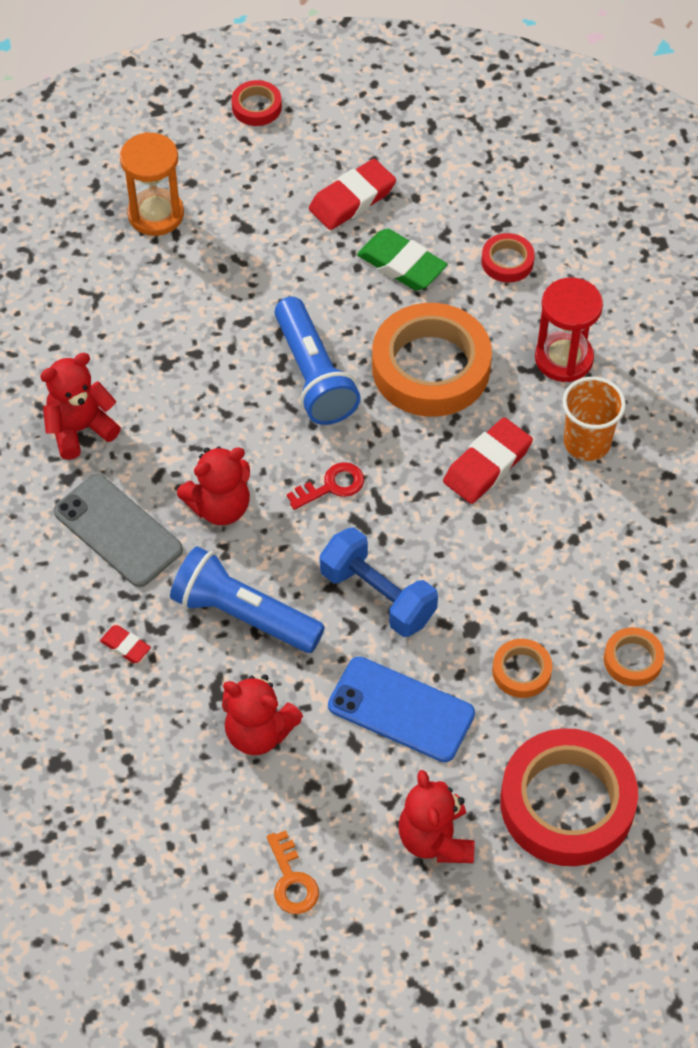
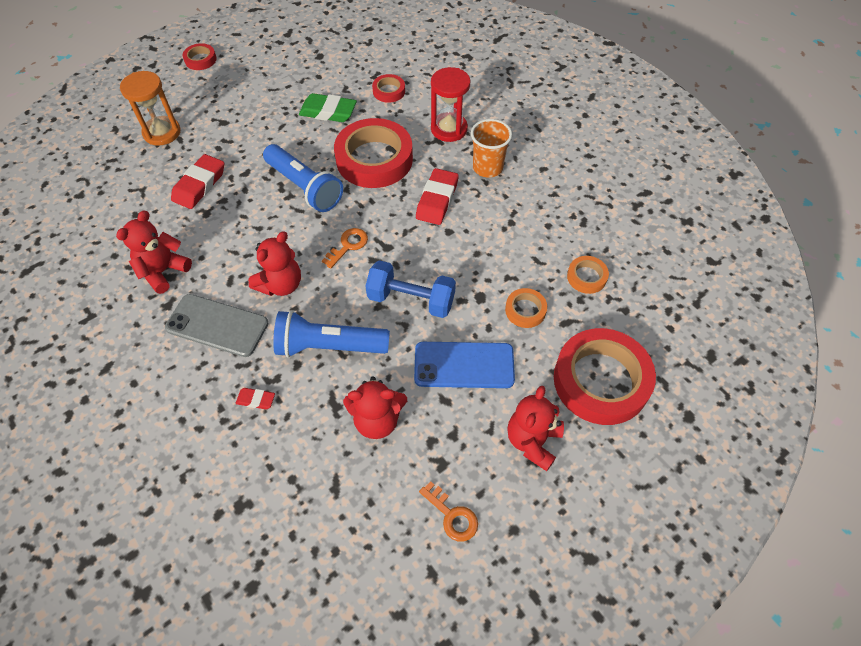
camera: 25 degrees left, 0 degrees up
red key [287,462,364,510] -> orange key [322,228,368,268]
red eraser [309,159,396,230] -> red eraser moved to [171,154,224,209]
orange tape [372,303,492,417] -> red tape [334,118,413,188]
red teddy bear [398,770,474,863] -> red teddy bear turned 60 degrees clockwise [507,385,564,471]

